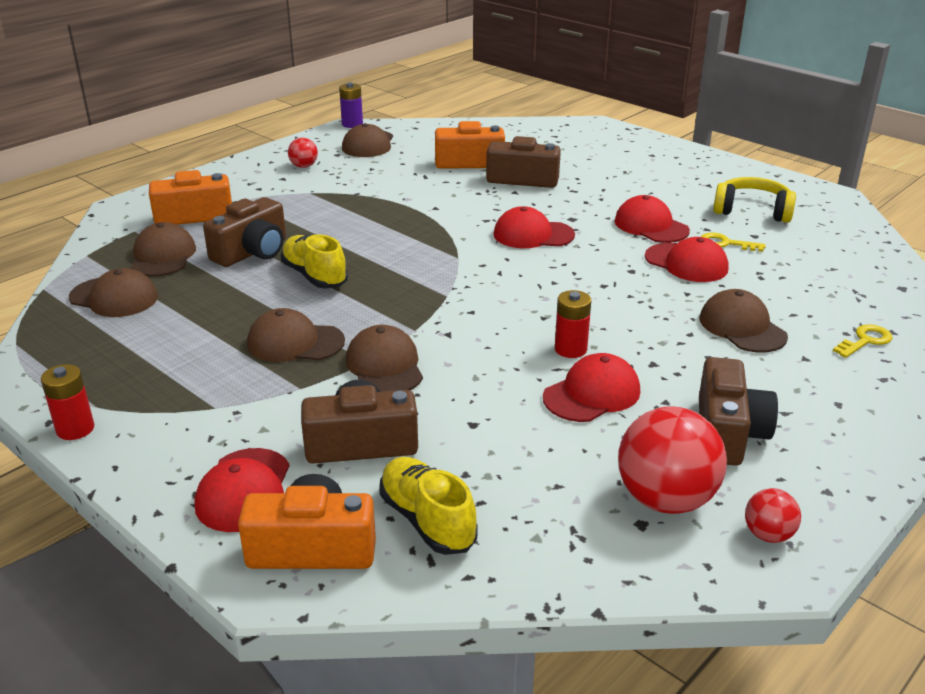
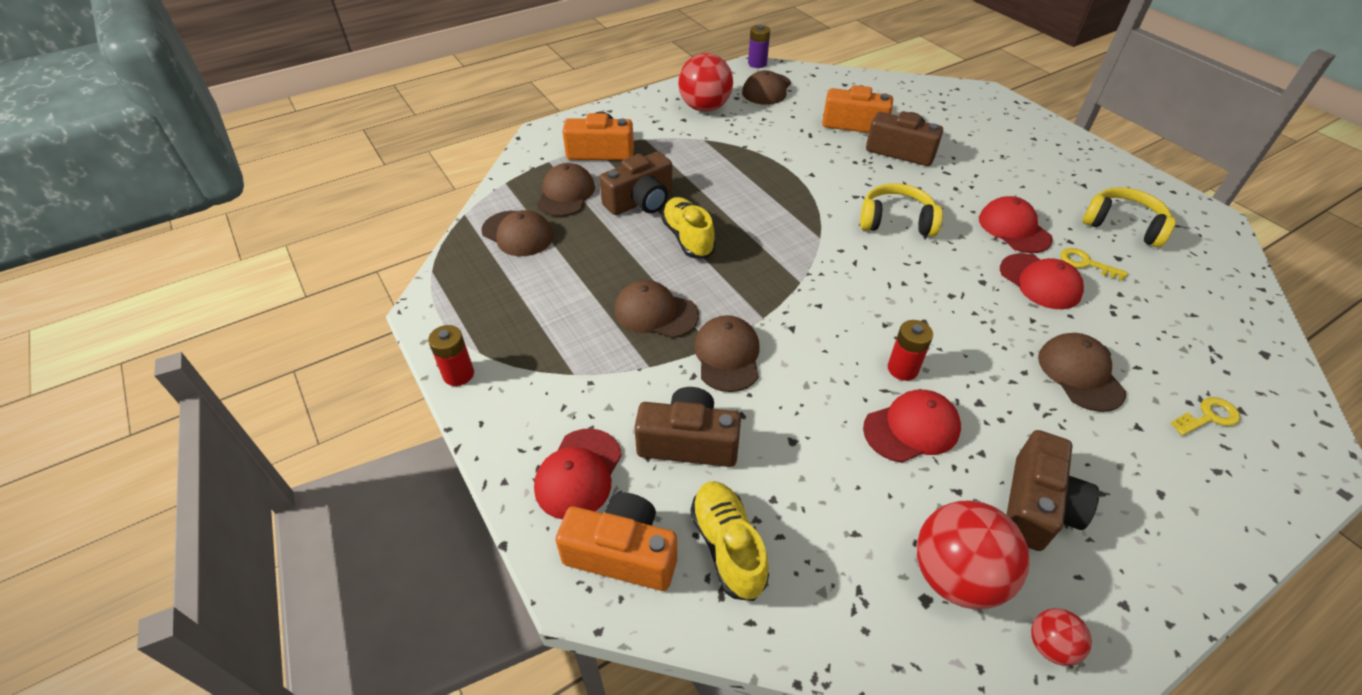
camera: 15 degrees right, 15 degrees up
red ball [288,138,318,168] -> red ball [678,53,733,112], size x2.04
red cap [494,206,575,248] -> yellow headphones [860,183,943,237]

